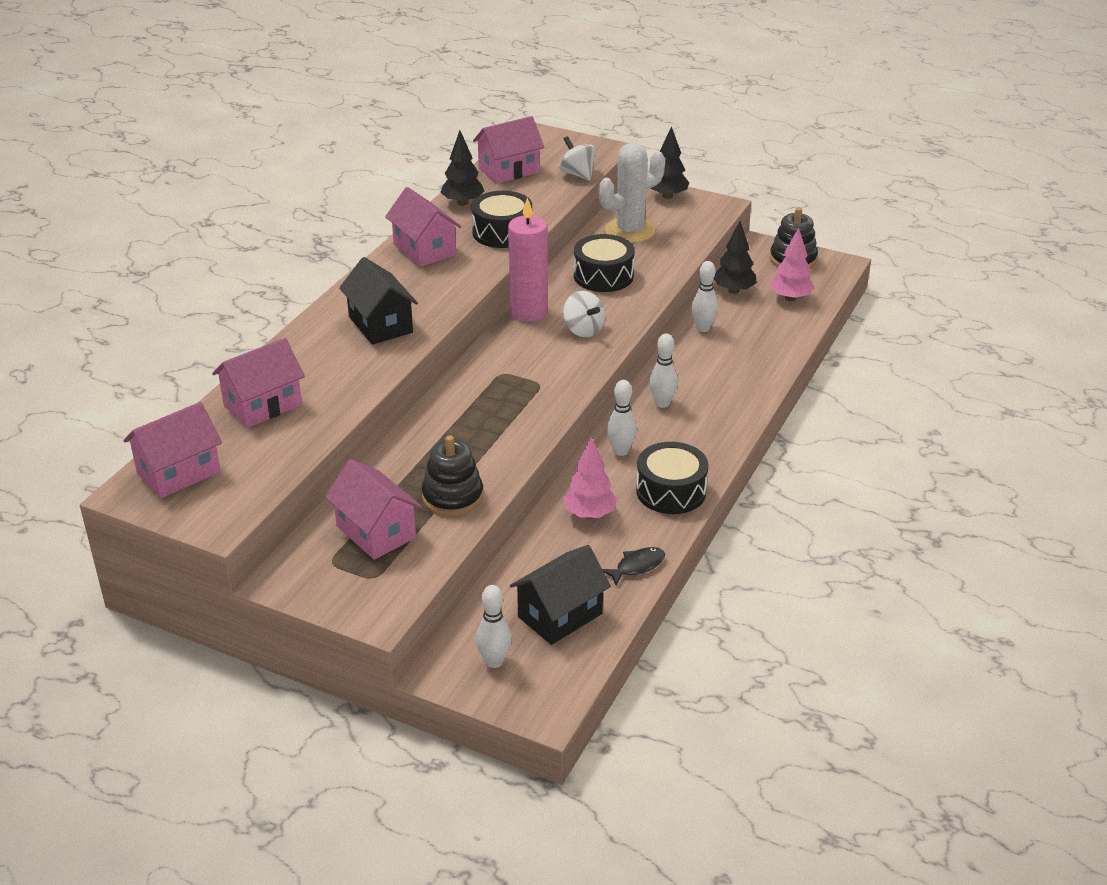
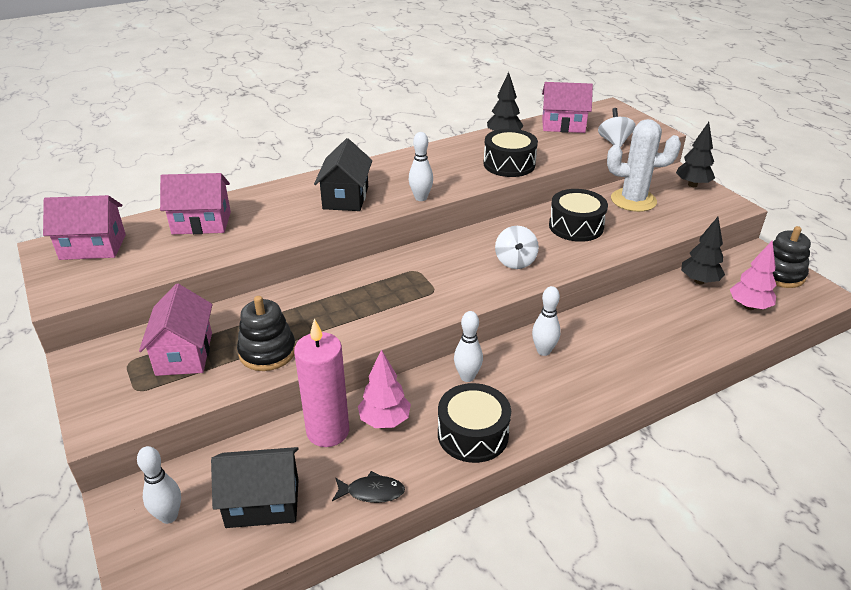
camera: 35 degrees right, 0 degrees up
pink house [385,187,461,267] -> none
pink candle [508,197,548,322] -> pink candle moved to [294,319,349,447]
white bowling pin [691,261,718,332] -> white bowling pin moved to [409,132,433,201]

